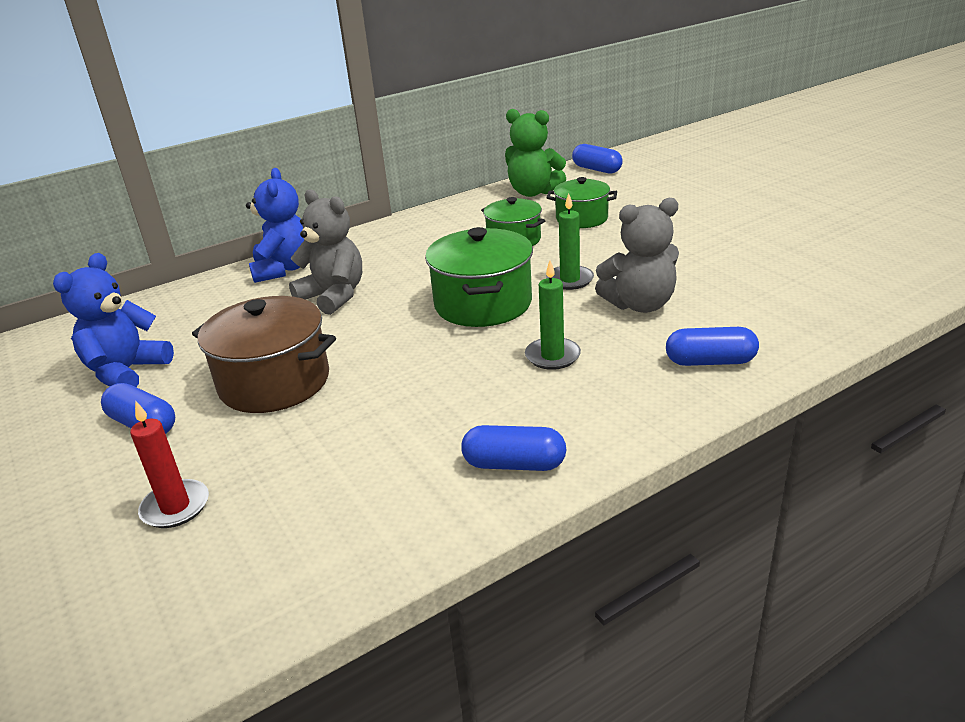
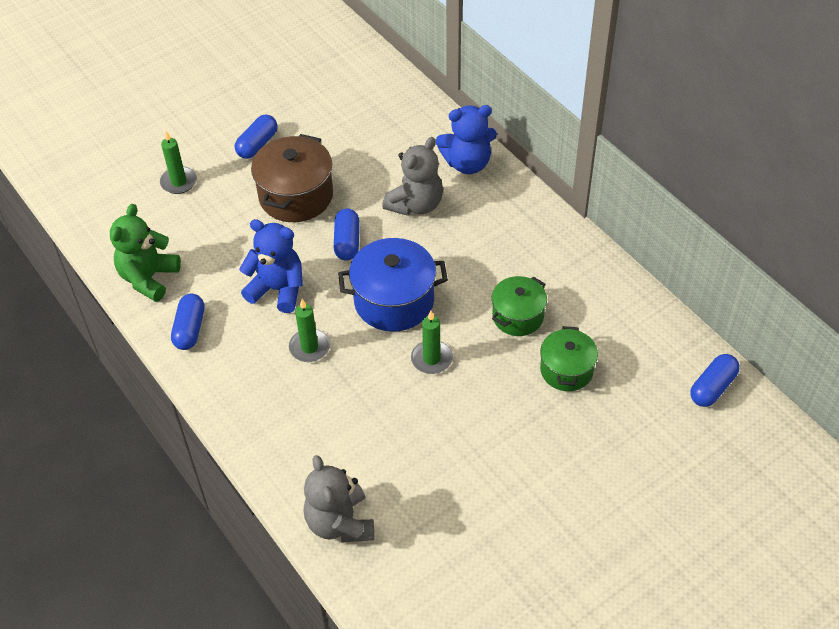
camera: 85 degrees right, 20 degrees up
blue teddy bear [53,253,174,387] -> blue teddy bear moved to [239,219,303,313]
red candle [130,401,209,528] -> green candle [160,131,197,194]
green pot [425,227,533,327] -> blue pot [338,238,448,332]
green teddy bear [505,109,566,197] -> green teddy bear moved to [110,204,181,302]
grey teddy bear [595,198,679,313] -> grey teddy bear moved to [304,455,374,543]
blue capsule [666,327,759,366] -> blue capsule moved to [334,208,359,261]

